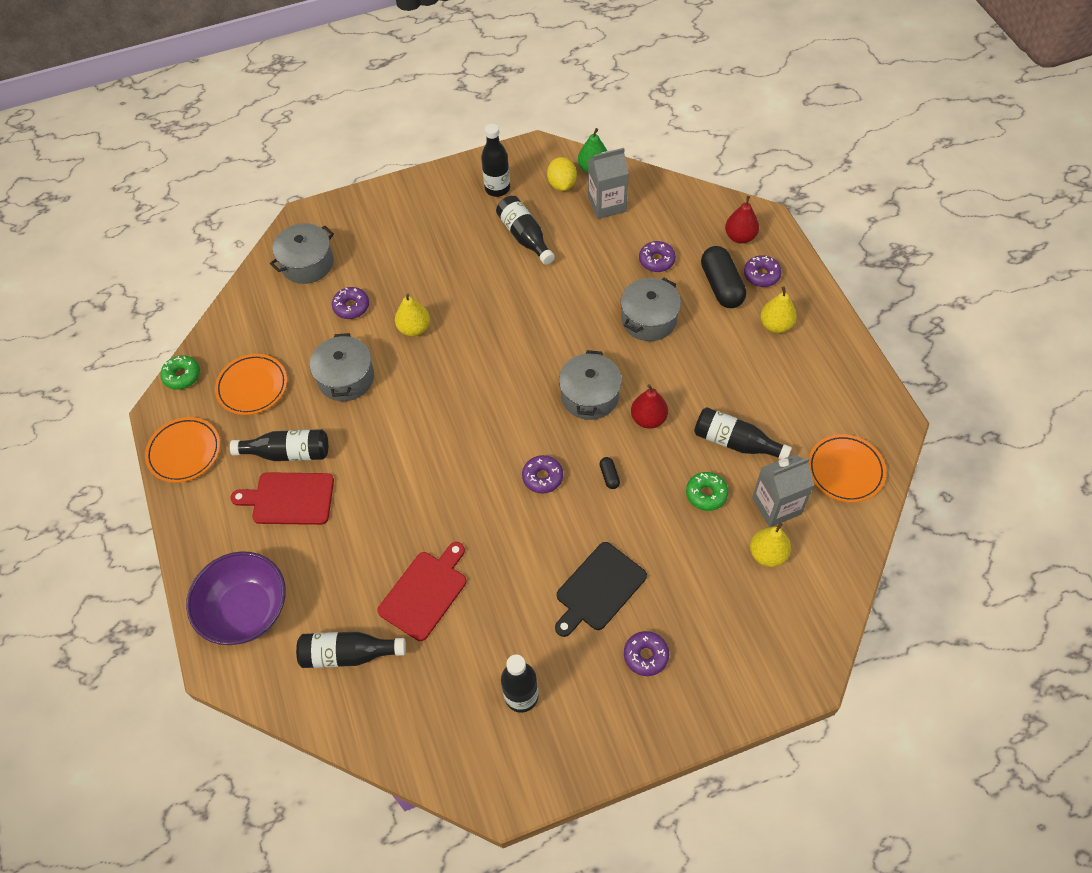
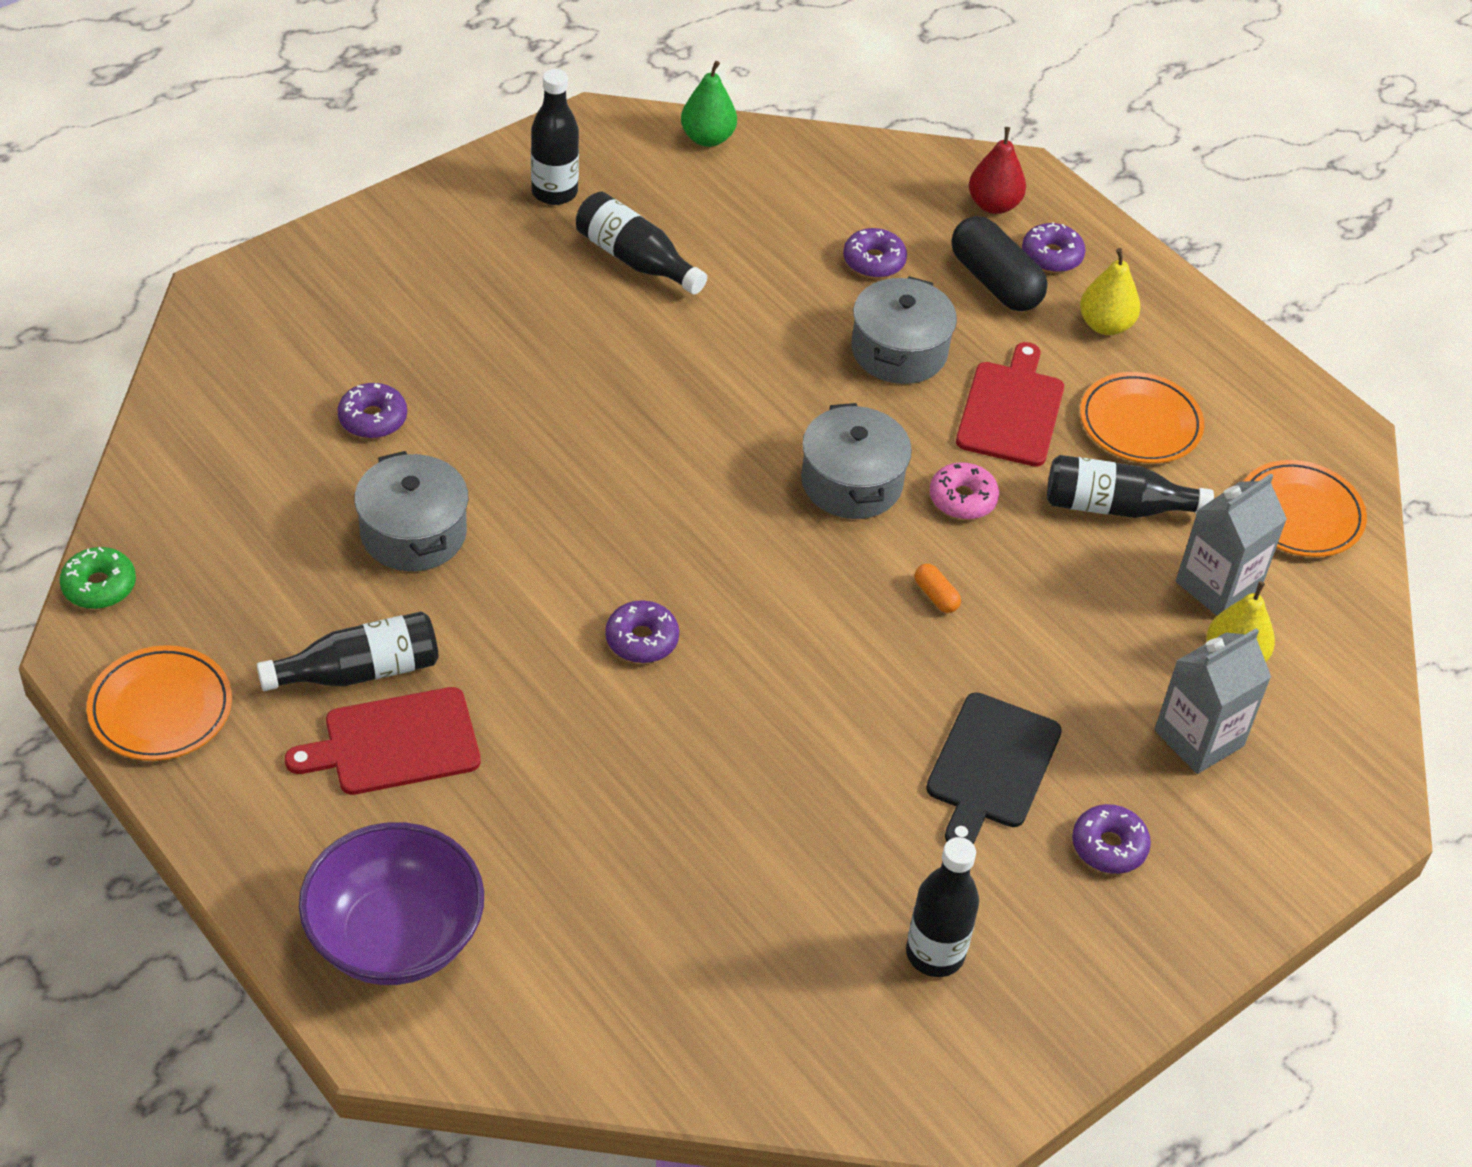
camera: 25 degrees left, 10 degrees down
orange plate [215,354,287,415] -> orange plate moved to [1080,372,1204,463]
grey pot [270,223,334,284] -> none
black bottle [296,632,406,668] -> none
red cutting board [377,542,466,641] -> red cutting board moved to [956,342,1064,467]
yellow pear [395,294,430,337] -> none
purple donut [522,455,563,494] -> purple donut moved to [605,600,679,663]
yellow lemon [547,157,577,191] -> none
grey carton [588,148,629,219] -> grey carton moved to [1154,628,1271,774]
black capsule [599,457,620,489] -> orange capsule [915,564,961,613]
red pear [631,384,668,429] -> pink donut [930,462,999,520]
green donut [686,472,728,511] -> none

